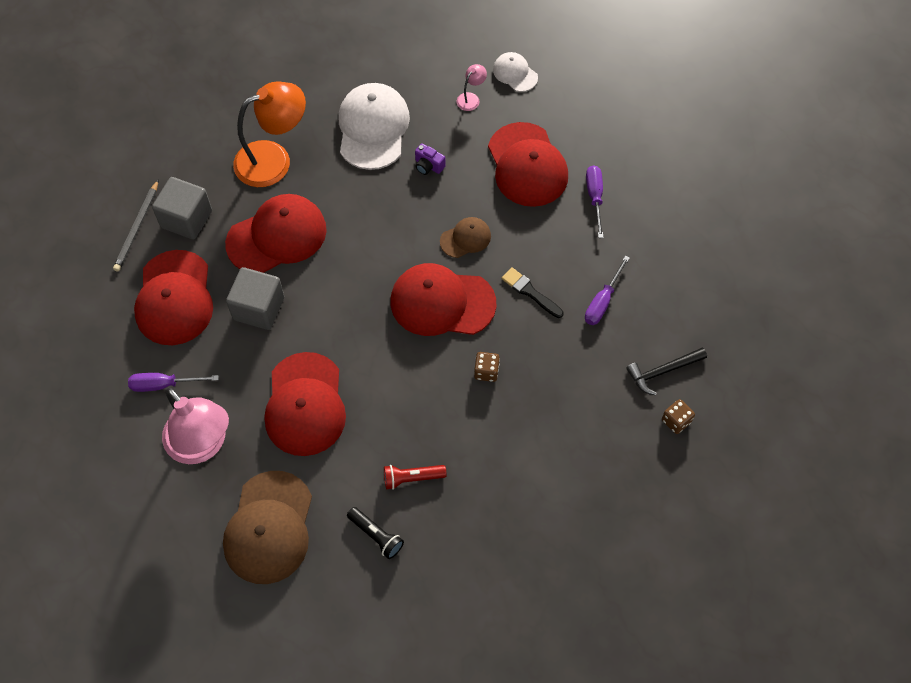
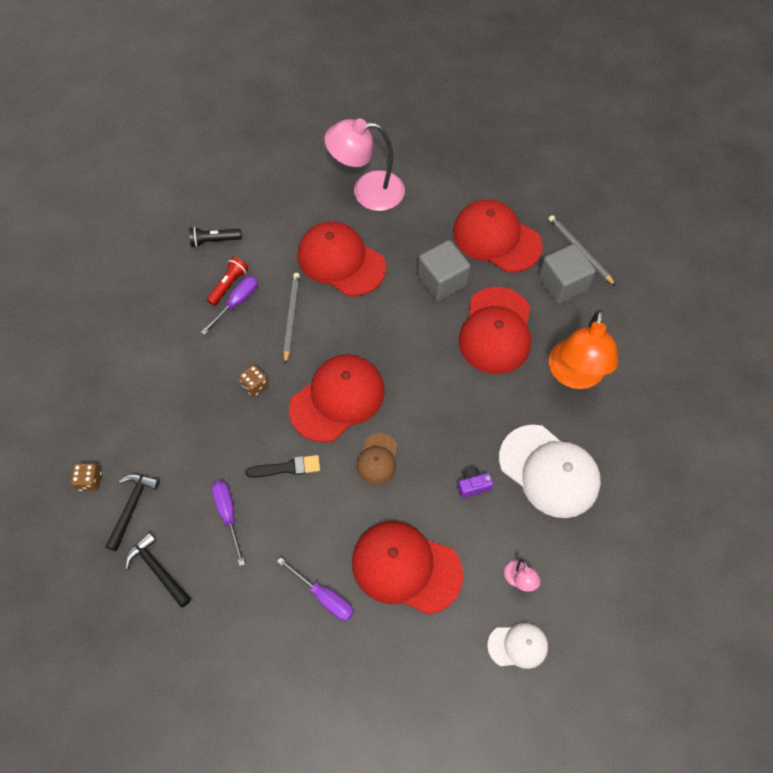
camera: 130 degrees right, 0 degrees up
purple screwdriver [128,373,219,392] -> purple screwdriver moved to [201,276,258,335]
brown cap [223,471,312,584] -> none
none -> black hammer [125,532,191,608]
none -> grey pencil [283,273,300,364]

